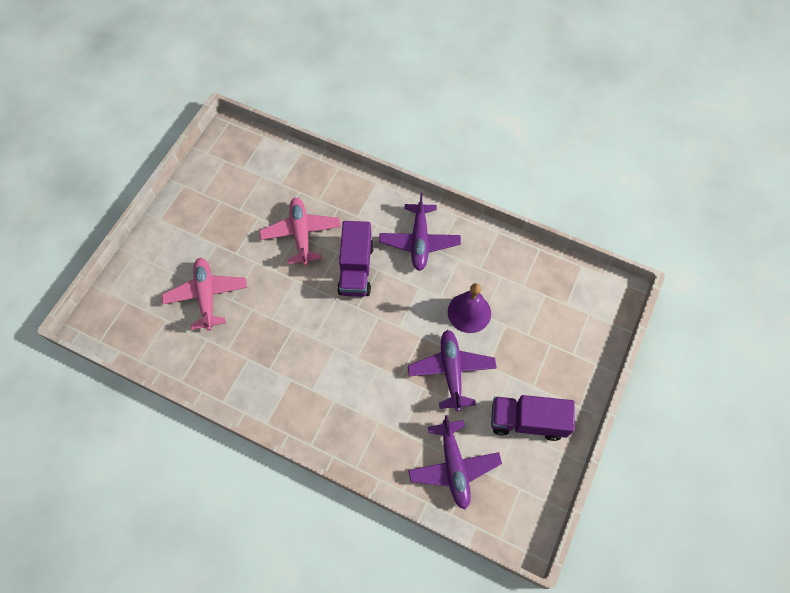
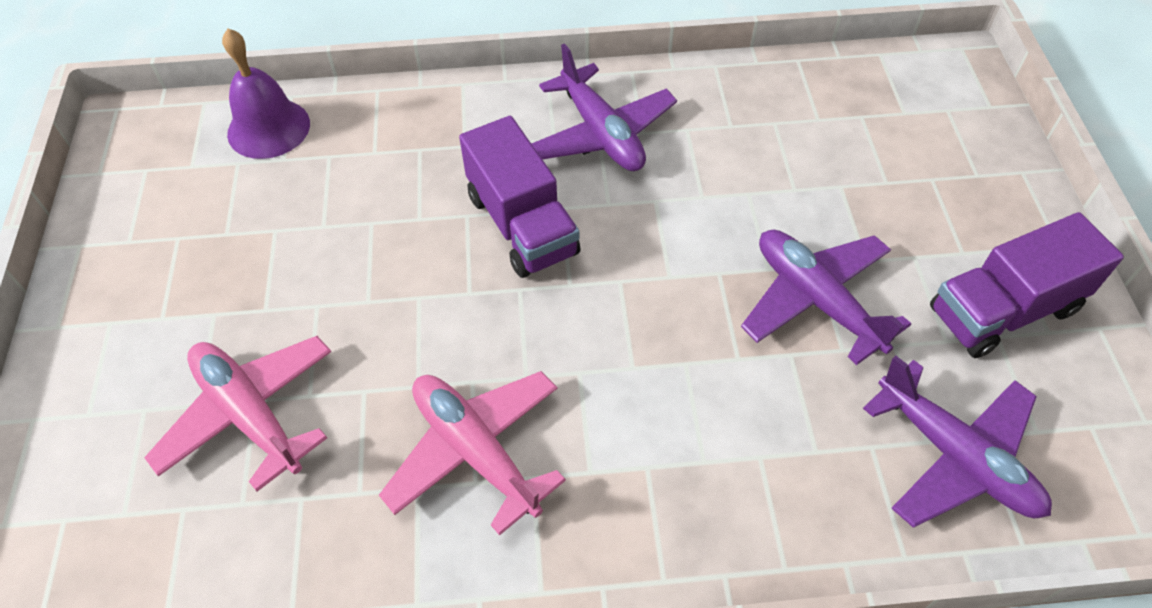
camera: 30 degrees left, 10 degrees down
pink plane [259,198,341,265] -> pink plane moved to [379,371,566,535]
purple bell [448,283,491,333] -> purple bell moved to [222,29,310,159]

